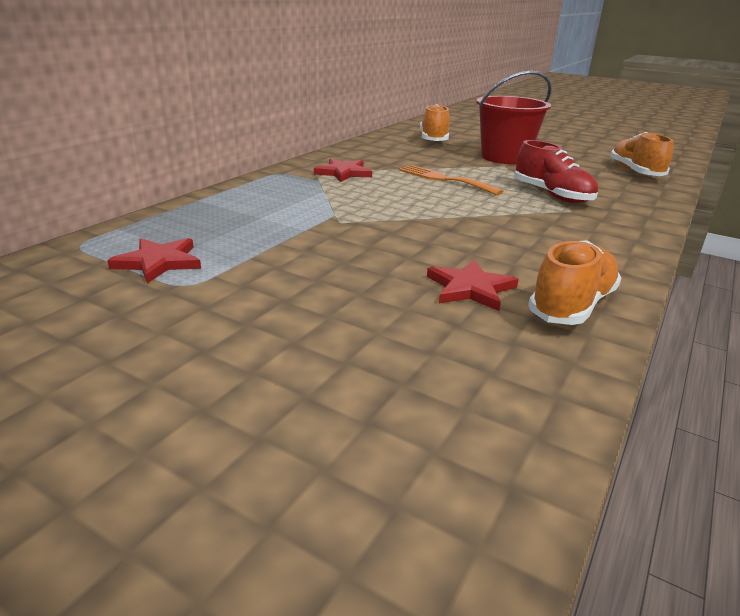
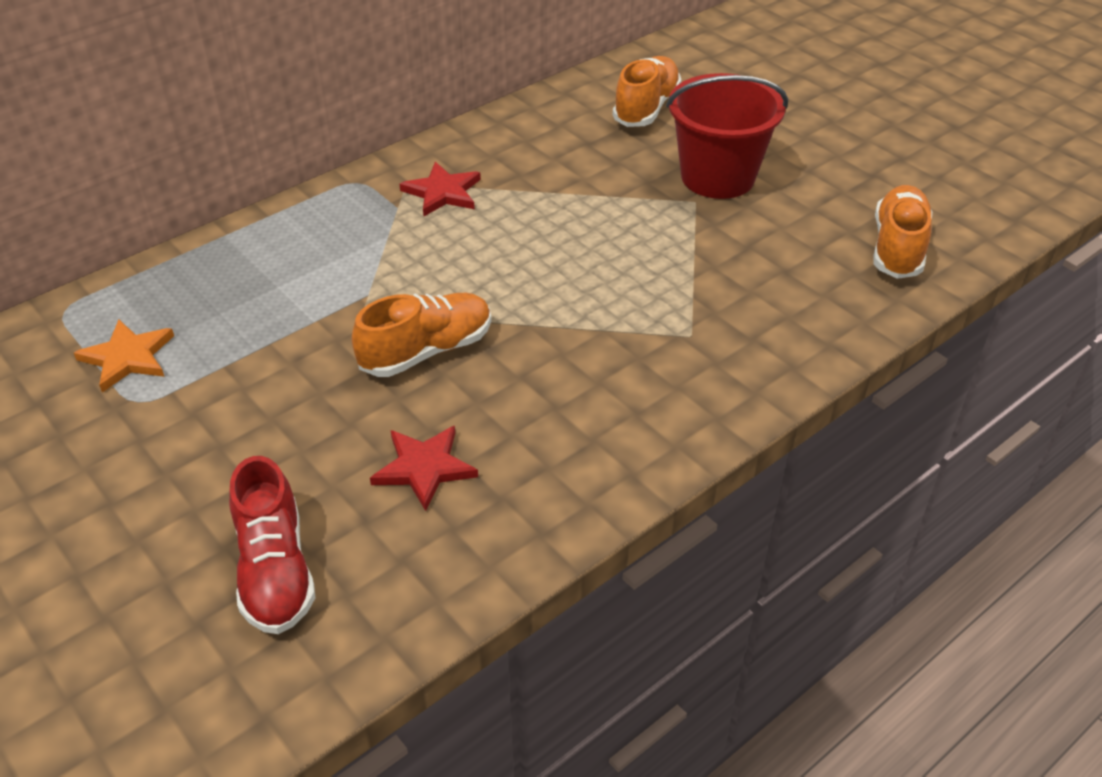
camera: 20 degrees right, 15 degrees up
red star [107,238,201,284] -> orange star [74,320,174,392]
orange fork [399,165,503,195] -> none
red shoe [514,140,598,203] -> red shoe moved to [229,456,315,634]
orange shoe [528,240,621,325] -> orange shoe moved to [352,293,491,377]

